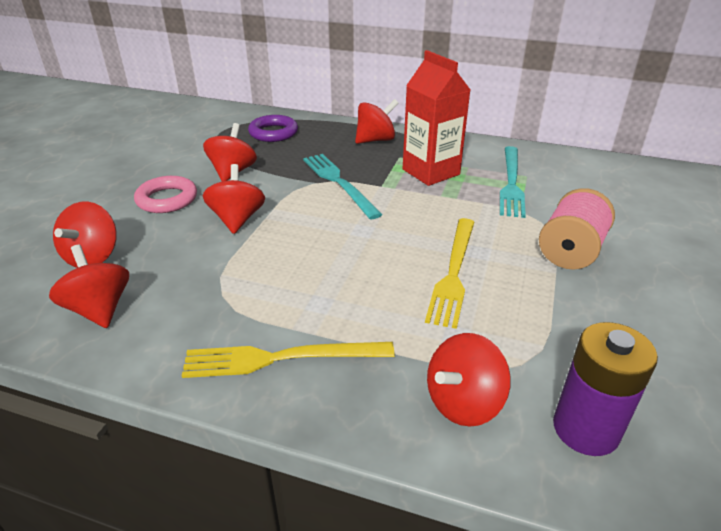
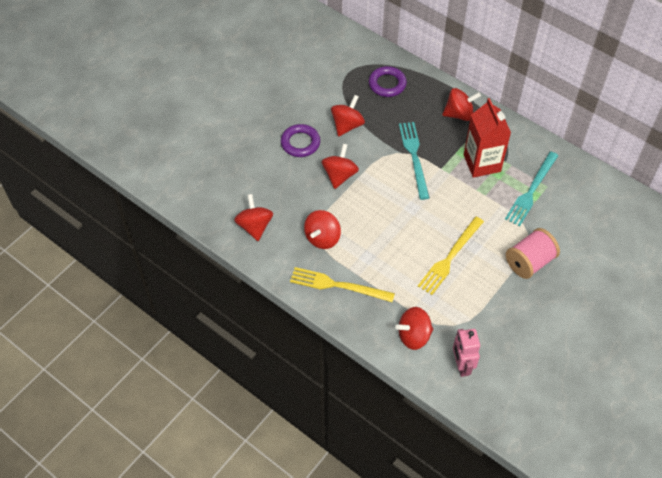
camera: 20 degrees right, 20 degrees up
red spinning top [53,202,117,268] -> red spinning top moved to [304,210,341,249]
pink ring [134,176,197,213] -> purple ring [281,124,320,157]
purple battery [553,322,658,456] -> pink robot [453,329,480,377]

